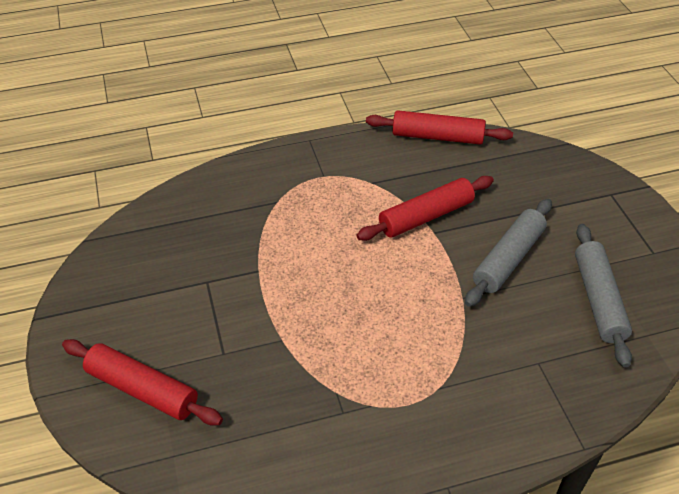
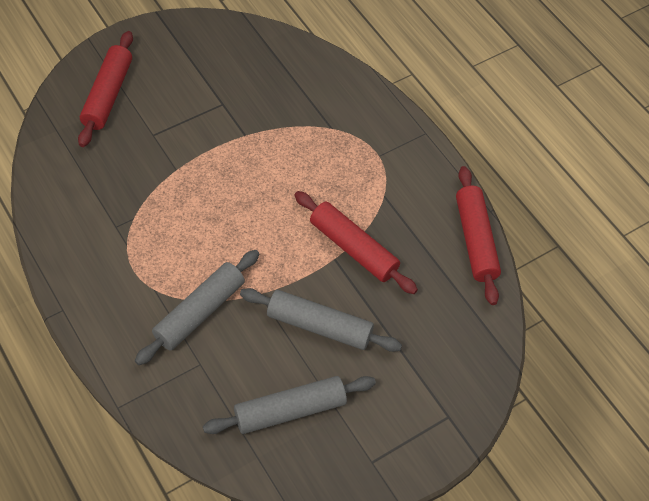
camera: 70 degrees right, 10 degrees up
none -> grey rolling pin [135,250,259,365]

